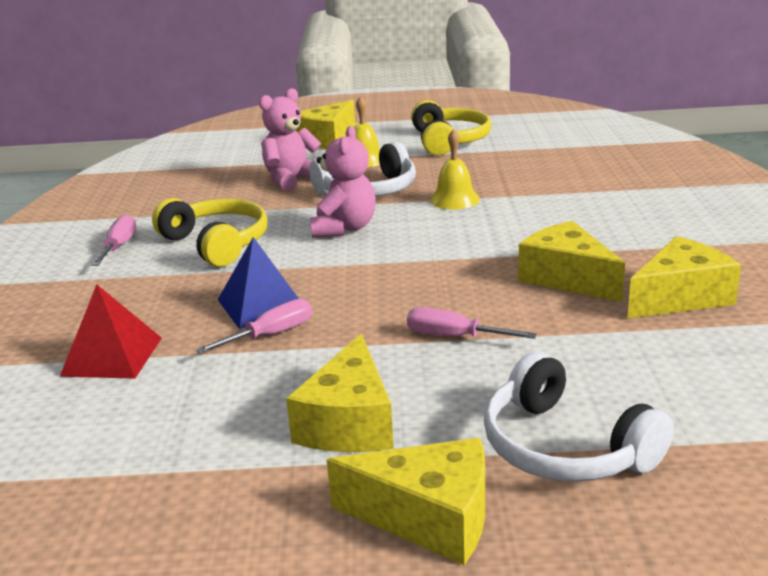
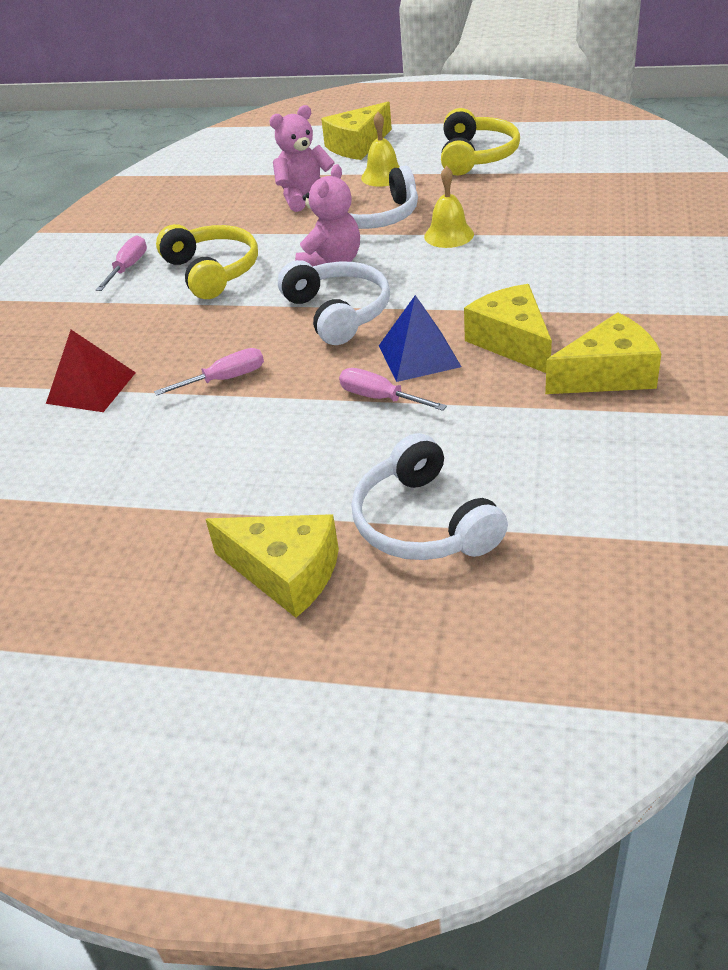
camera: 15 degrees right, 15 degrees up
blue pyramid [218,237,299,329] -> blue pyramid moved to [379,295,462,382]
yellow cheese [286,334,394,452] -> none
none -> white headphones [278,260,390,345]

